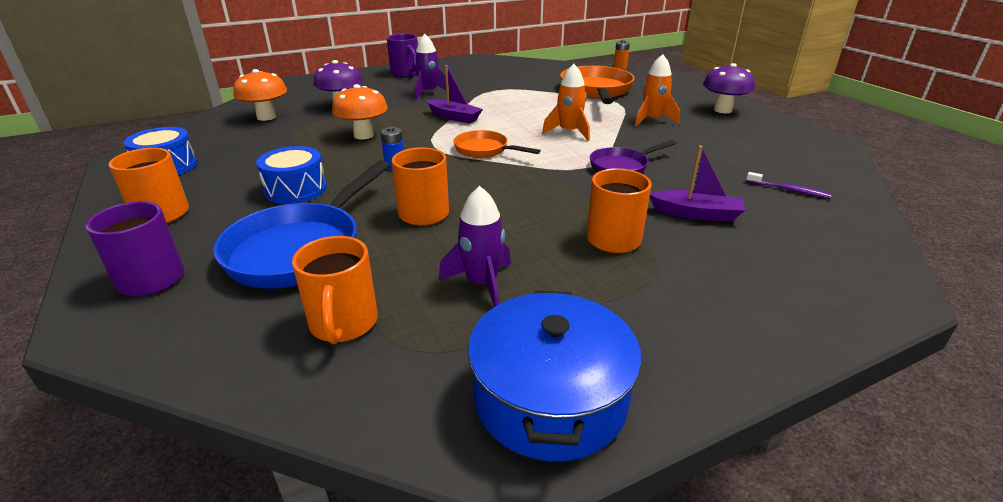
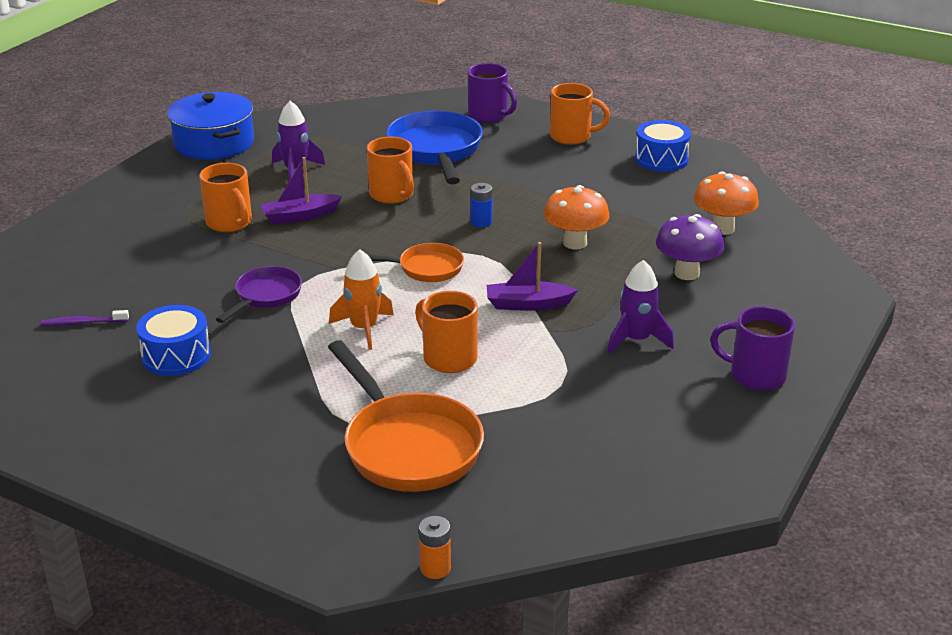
camera: 145 degrees right, 0 degrees up
blue drum [256,146,327,204] -> blue drum moved to [136,305,211,376]
orange mug [292,236,378,344] -> orange mug moved to [415,291,478,373]
orange rocket [635,54,680,126] -> none
purple boat [650,146,746,222] -> purple boat moved to [260,157,342,225]
purple mushroom [703,63,755,113] -> none

